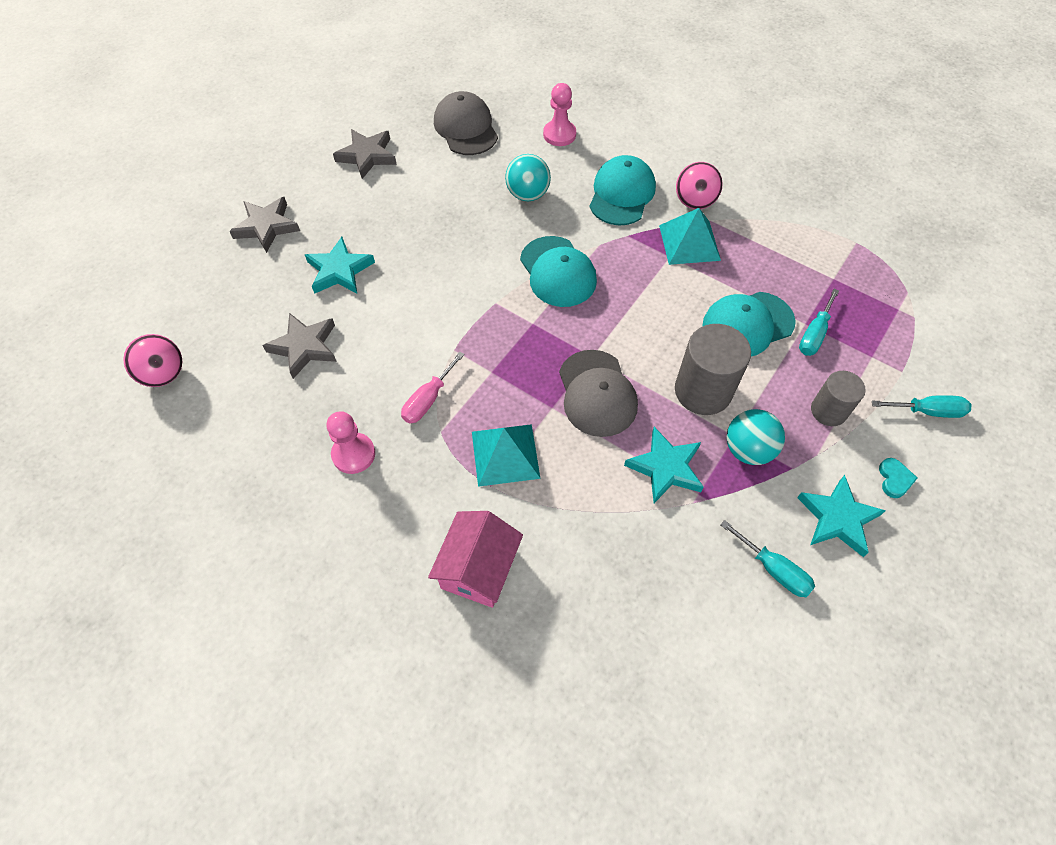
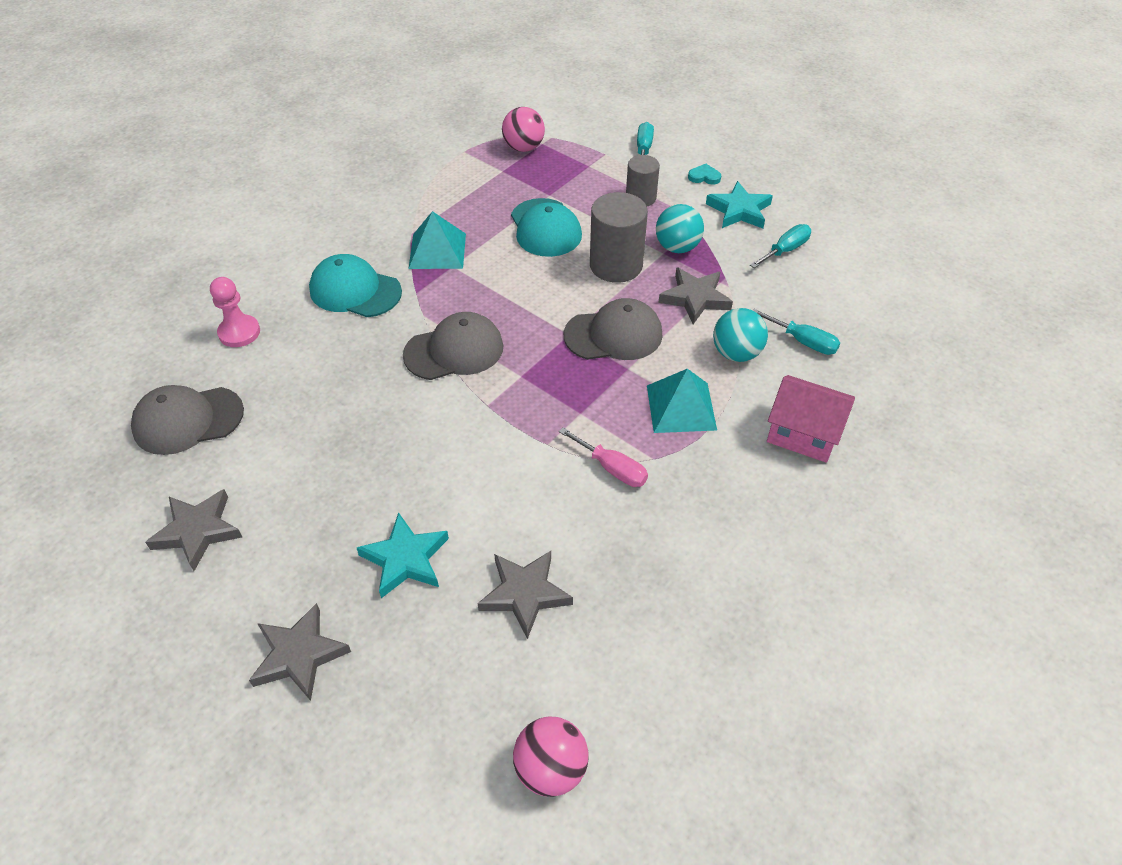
camera: 85 degrees left, 10 degrees down
pink pawn [327,411,375,474] -> none
turquoise ball [505,154,551,201] -> turquoise ball moved to [713,308,768,362]
turquoise cap [520,236,597,307] -> grey cap [403,312,503,380]
turquoise star [624,427,704,503] -> grey star [658,267,733,324]
pink ball [676,162,723,209] -> pink ball moved to [502,107,545,152]
turquoise screwdriver [799,289,839,356] -> turquoise screwdriver moved to [753,309,840,355]

